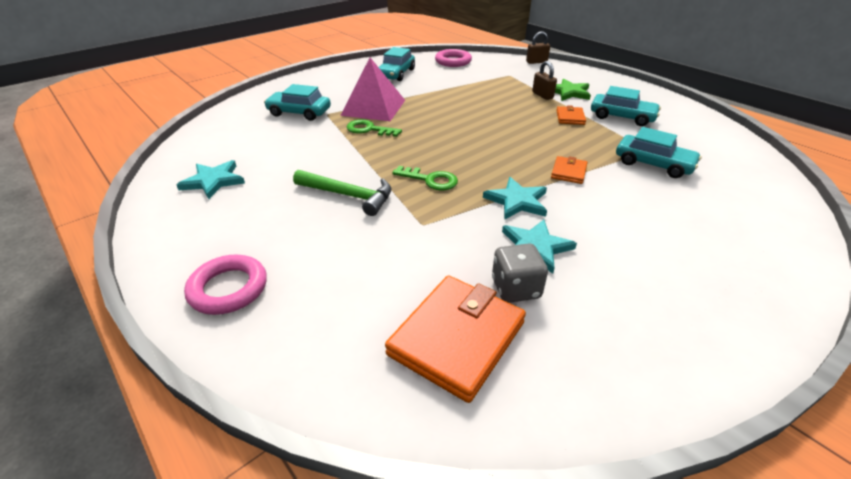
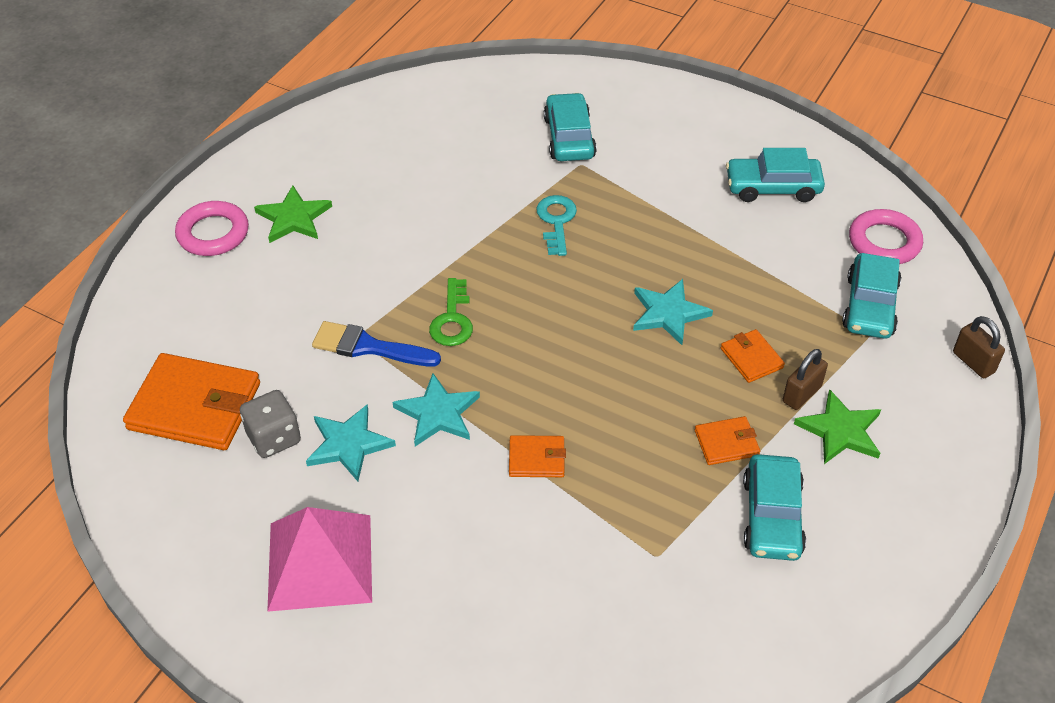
camera: 70 degrees right, 10 degrees up
turquoise star [177,160,245,199] -> turquoise star moved to [633,279,713,345]
green hammer [293,170,391,216] -> none
pink pyramid [340,58,405,121] -> pink pyramid moved to [267,507,372,612]
green key [347,119,402,137] -> turquoise key [536,195,577,256]
turquoise car [616,127,702,178] -> turquoise car moved to [842,253,901,339]
none -> green star [254,186,332,243]
none -> blue brush [312,321,441,367]
none -> orange wallet [721,329,785,383]

